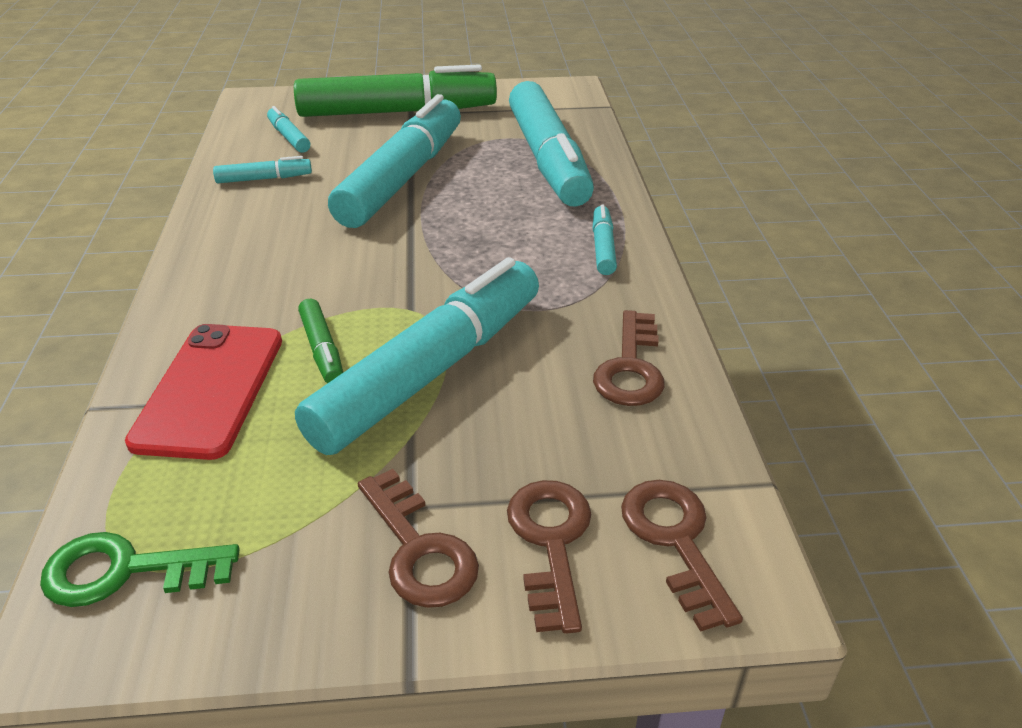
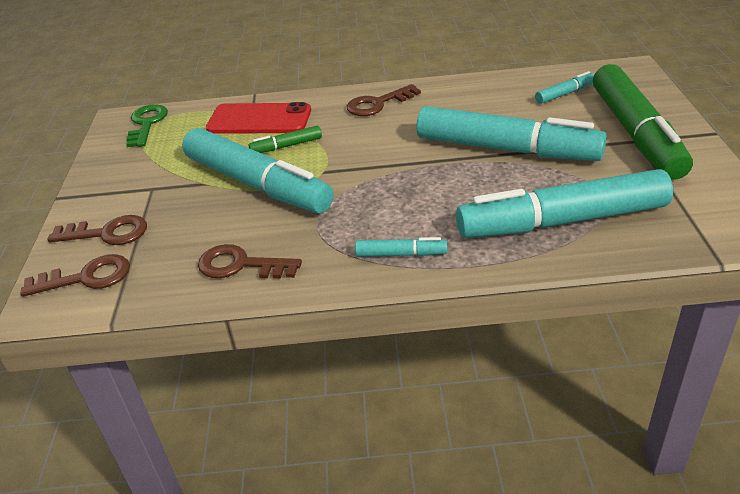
camera: 95 degrees right, 0 degrees up
turquoise marker [213,156,312,183] -> none
brown key [358,469,479,608] -> brown key moved to [347,84,421,116]

